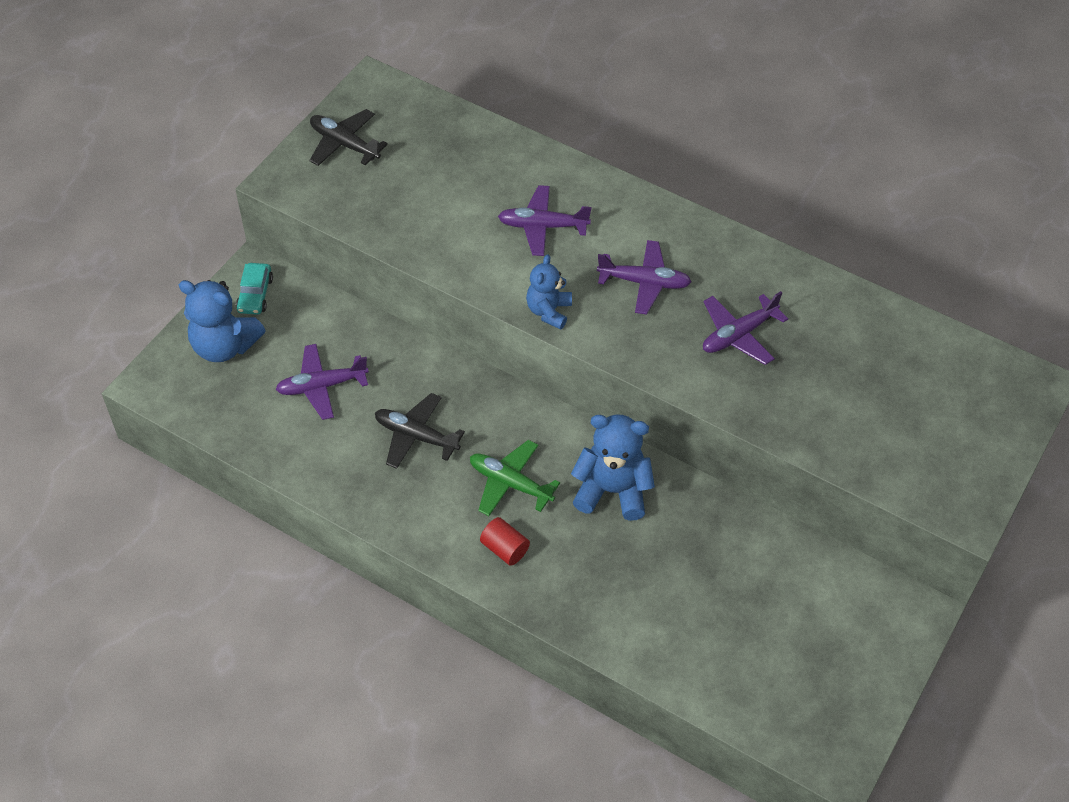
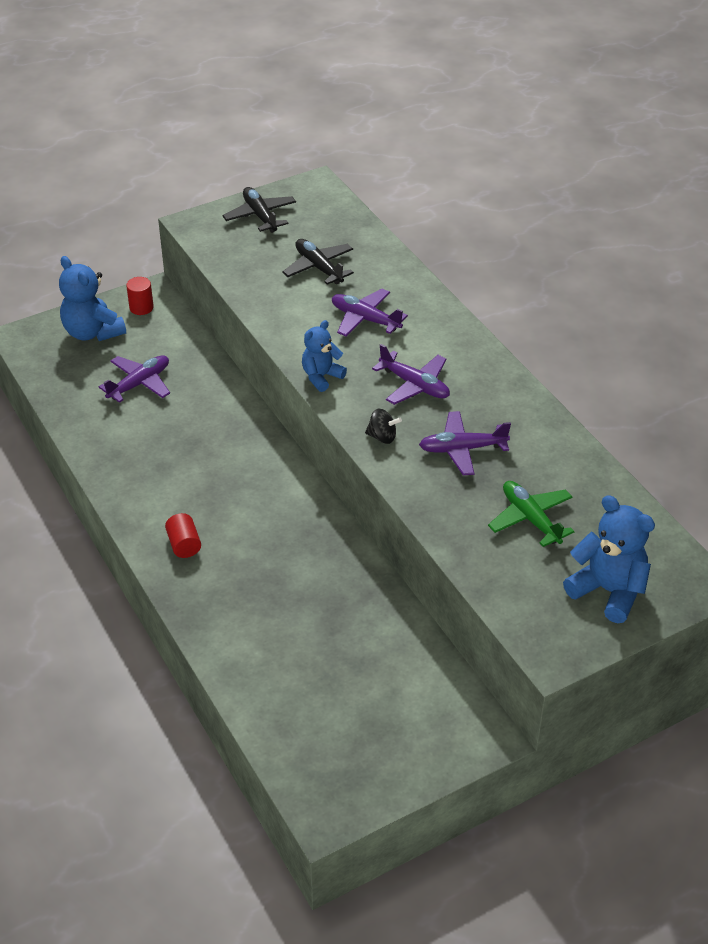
camera: 30 degrees right, 10 degrees down
turquoise car [236,263,273,315] -> red cylinder [126,277,154,315]
purple plane [275,344,369,420] -> purple plane turned 120 degrees clockwise [99,355,170,403]
black plane [375,393,465,469] -> black plane moved to [282,239,354,285]
green plane [470,440,560,516] -> green plane moved to [488,481,575,547]
blue teddy bear [571,415,655,521] -> blue teddy bear moved to [563,495,655,623]
none -> black spinning top [365,409,402,444]

